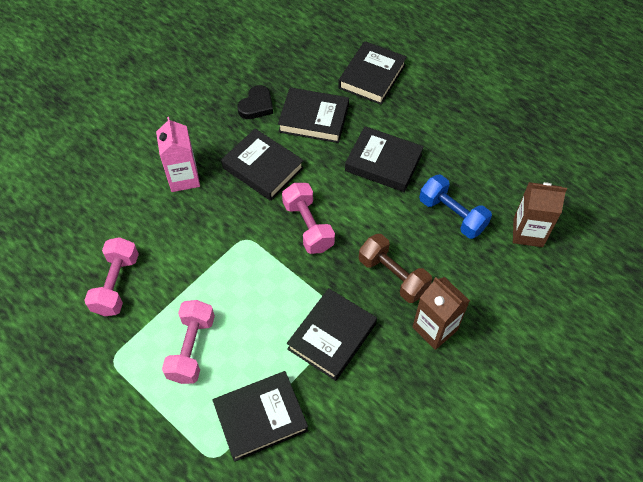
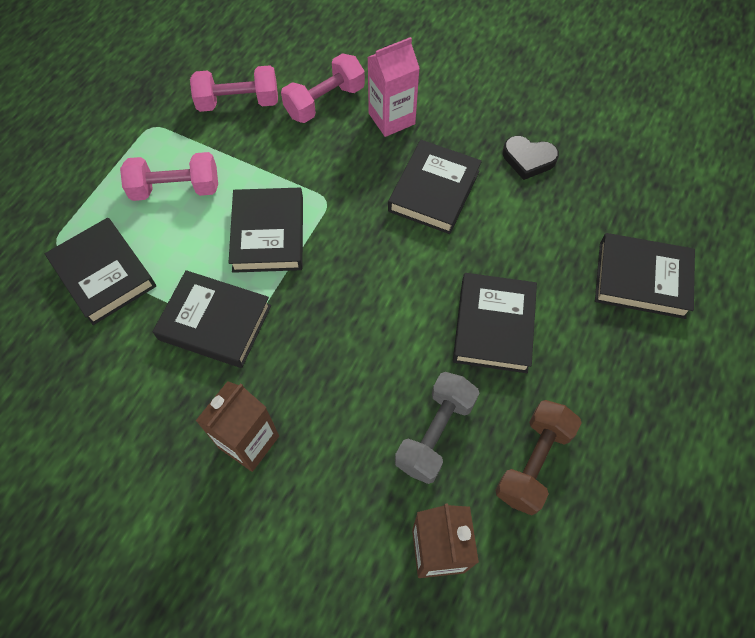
camera: 75 degrees right, 5 degrees up
black book [278,87,349,143] -> black book moved to [228,188,303,273]
pink dumbbell [282,183,335,254] -> pink dumbbell moved to [281,53,365,123]
brown dumbbell [359,234,432,303] -> brown dumbbell moved to [495,400,582,515]
blue dumbbell [419,175,492,239] -> grey dumbbell [395,372,479,484]

